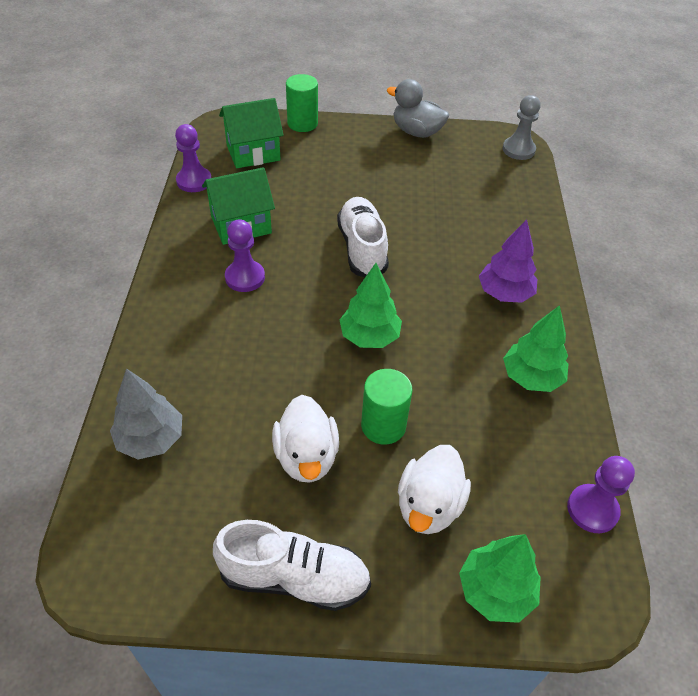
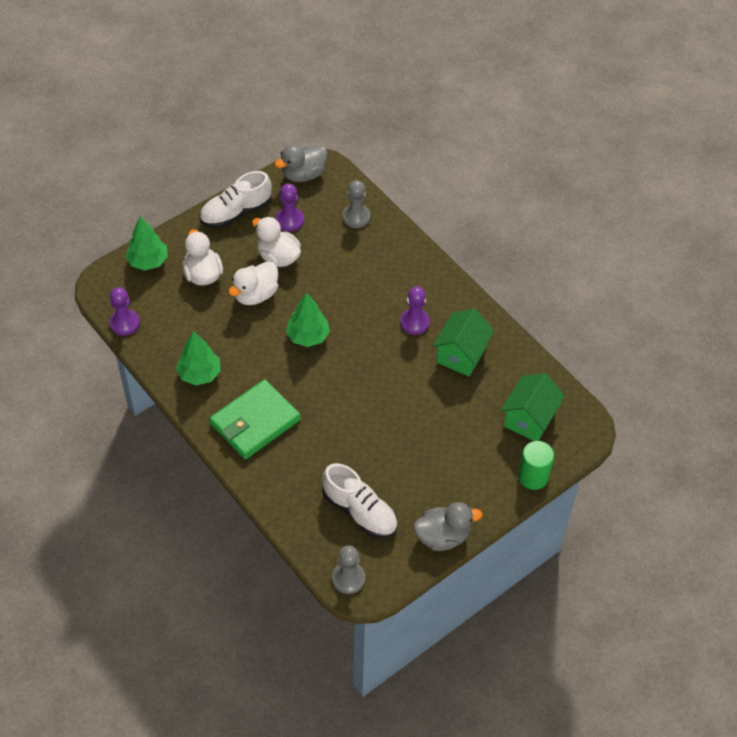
camera: 140 degrees right, 5 degrees up
grey tree [110,368,182,459] -> grey pawn [342,180,370,228]
purple pawn [175,124,212,192] -> purple pawn moved to [276,184,304,231]
white shoe [337,197,389,277] -> white shoe moved to [322,463,397,538]
green cylinder [361,369,413,445] -> white duck [228,261,278,305]
purple tree [479,219,537,303] -> green wallet [210,379,301,459]
none -> grey duck [275,145,328,182]

